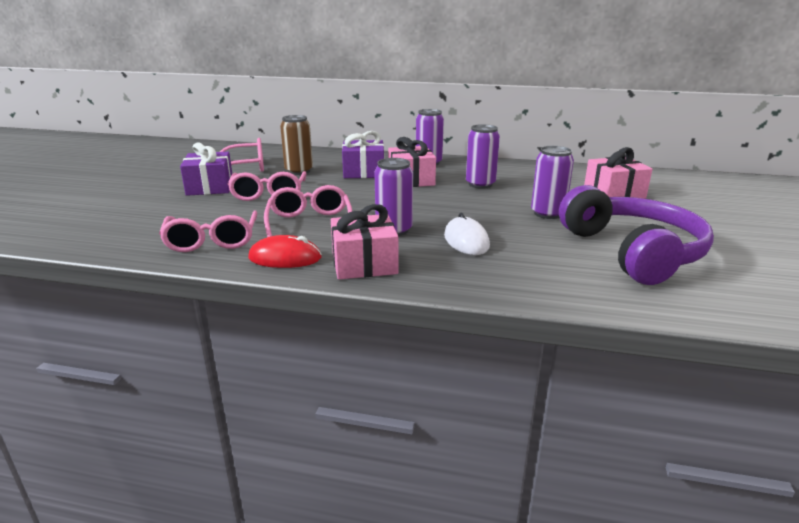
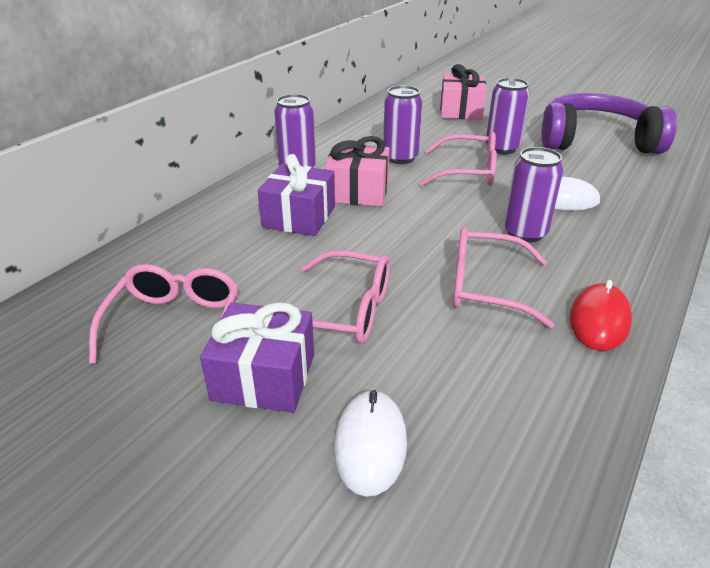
camera: 70 degrees left, 10 degrees up
pink glasses [159,211,257,252] -> pink glasses moved to [420,132,497,186]
brown can [280,115,313,175] -> none
pink gift [331,204,398,279] -> none
none -> white mouse [334,390,407,497]

